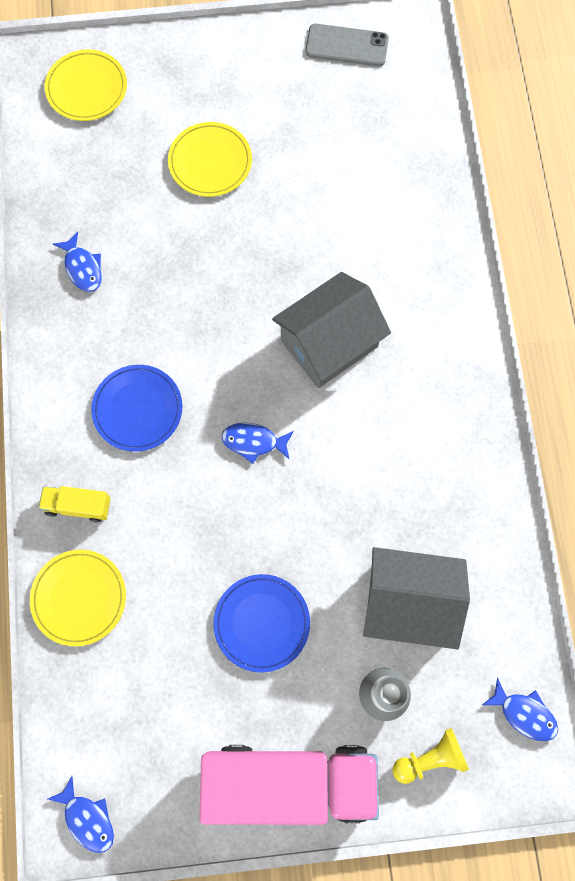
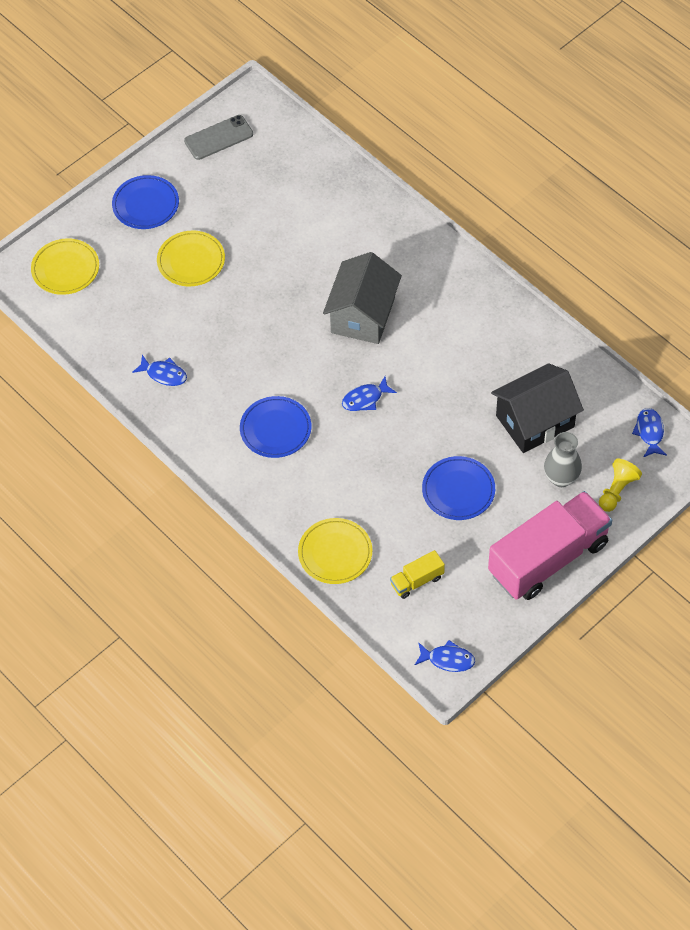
camera: 35 degrees left, 15 degrees down
yellow truck [38,486,110,522] -> yellow truck moved to [390,550,445,599]
grey house [363,547,470,649] -> black house [491,364,584,453]
blue fish [482,678,558,741] -> blue fish turned 90 degrees counterclockwise [632,408,667,457]
none -> blue plate [112,175,179,229]

